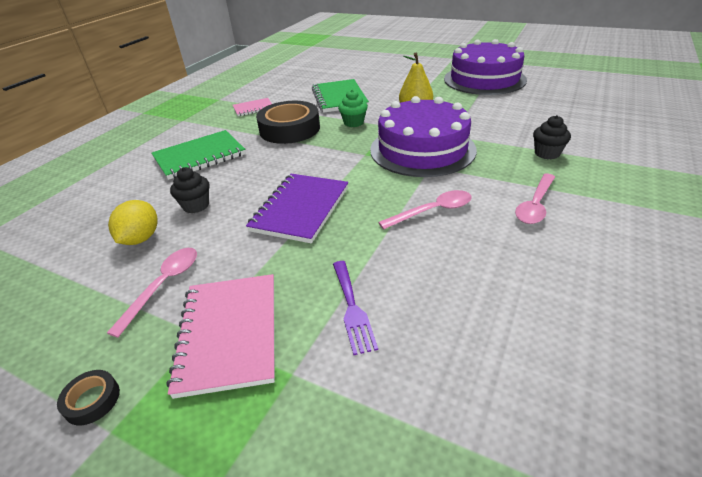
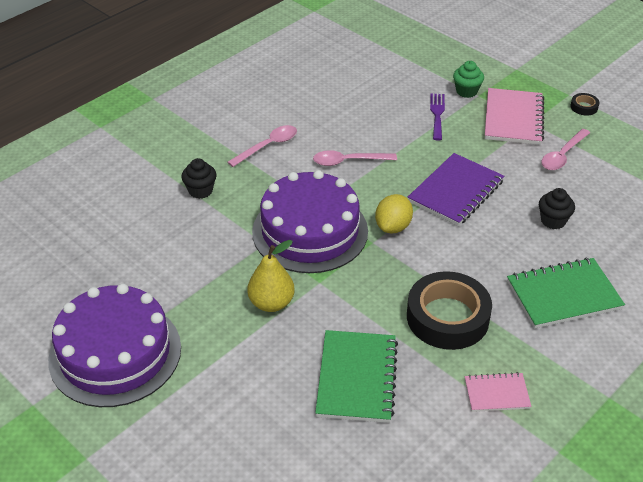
camera: 165 degrees left, 5 degrees up
yellow lemon [108,200,158,245] -> yellow lemon moved to [375,194,413,233]
green cupcake [338,89,368,127] -> green cupcake moved to [453,61,484,98]

